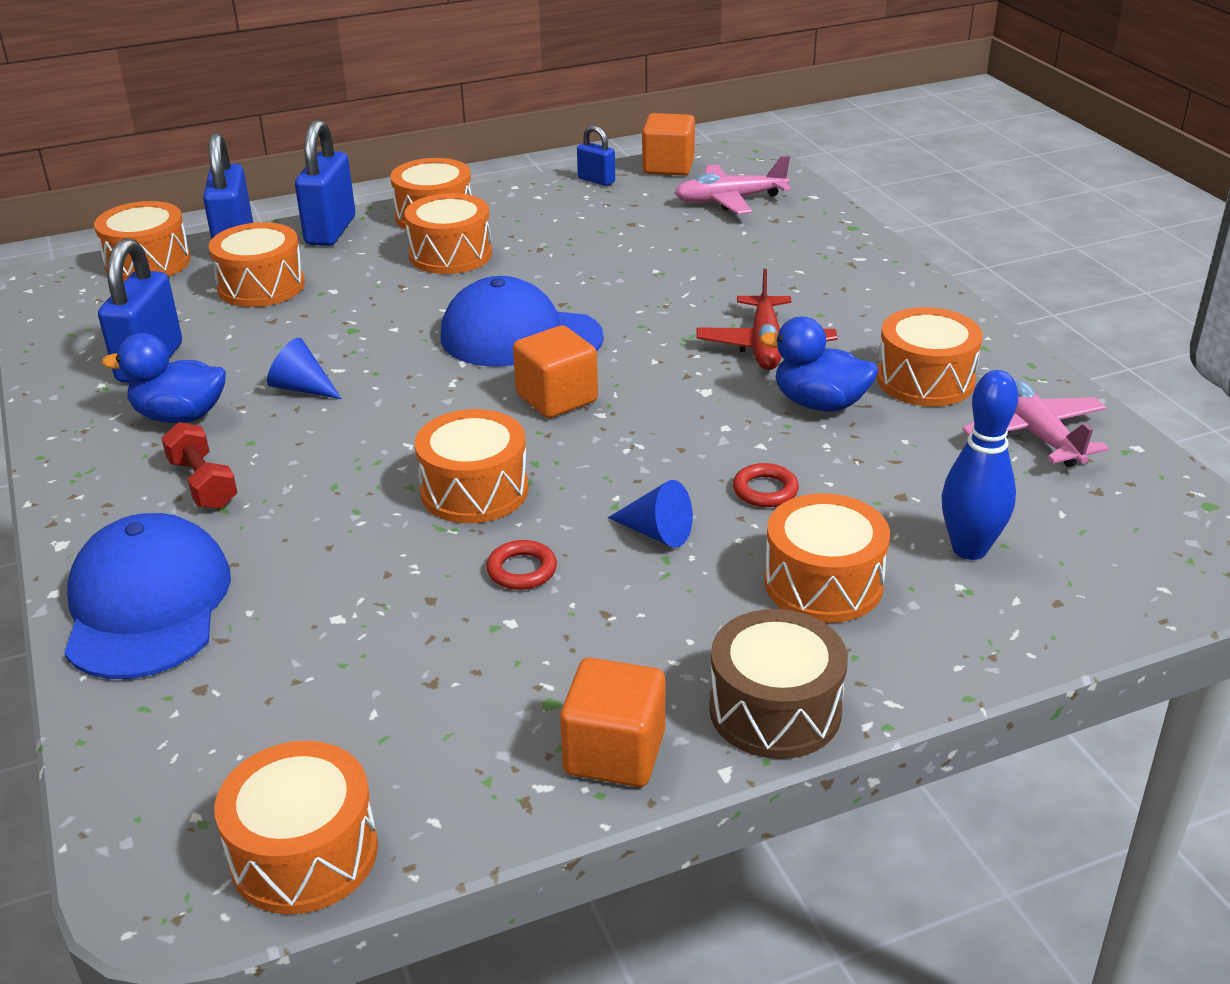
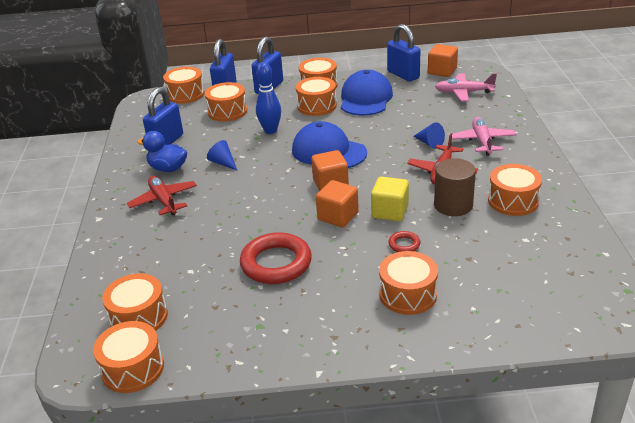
camera: 20 degrees right, 0 degrees up
blue cap [64,513,231,679] -> blue cap moved to [341,70,393,116]
red dumbbell [161,422,238,509] -> red plane [127,176,197,216]
orange drum [415,409,529,523] -> orange drum moved to [102,273,168,331]
red ring [486,540,557,590] -> red ring [240,232,312,284], size x2.22
orange cube [560,658,665,787] -> orange cube moved to [316,180,359,227]
blue padlock [577,126,615,186] -> blue padlock [387,24,420,82], size x1.87
blue cone [608,480,693,548] -> blue cone moved to [413,122,445,149]
brown drum [709,609,848,759] -> none
blue duck [760,317,878,411] -> brown cylinder [434,158,476,216]
blue bowling pin [942,370,1018,560] -> blue bowling pin moved to [256,62,281,134]
pink plane [962,378,1109,467] -> pink plane moved to [449,117,516,155]
none -> yellow cube [371,177,409,221]

